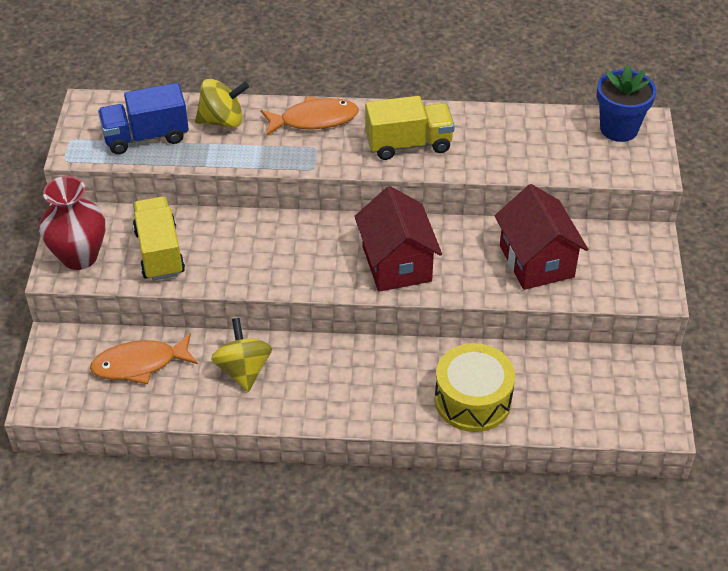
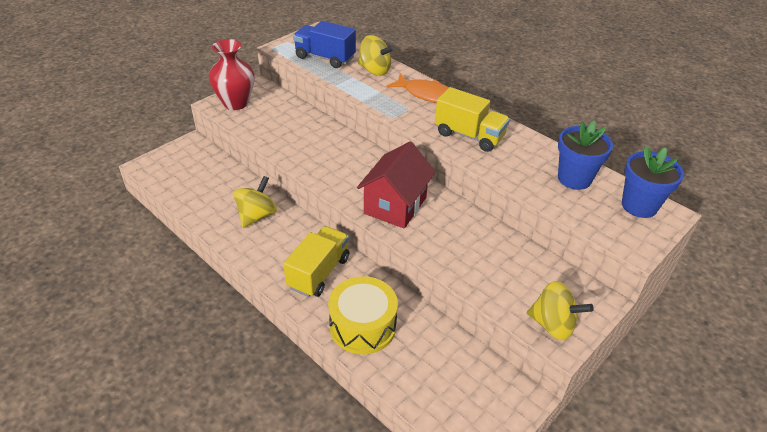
camera: 40 degrees right, 5 degrees down
orange fish [90,333,198,384] -> none
yellow truck [133,196,185,280] -> yellow truck moved to [283,226,350,297]
red house [495,184,588,290] -> none
none -> yellow spinning top [527,281,594,340]
none -> blue flower pot [558,120,613,190]

